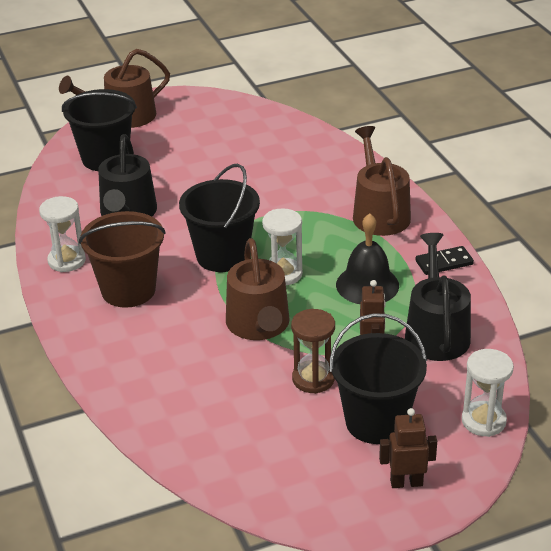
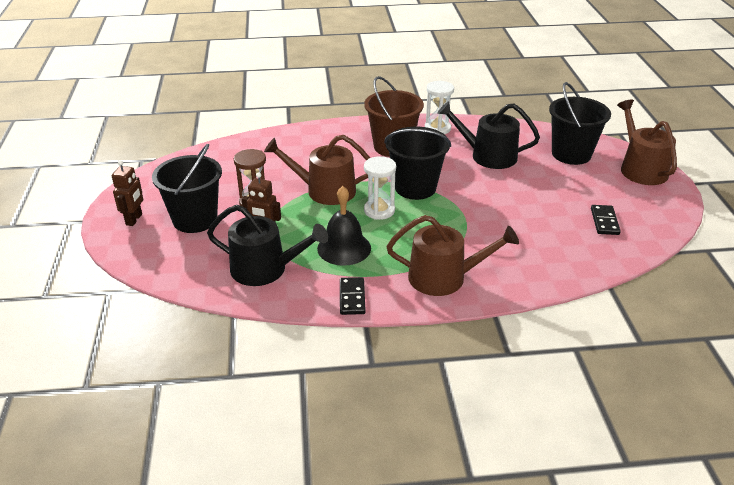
camera: 105 degrees right, 0 degrees up
white hourglass [462,349,514,437] -> none
none -> black domino [591,205,621,235]

